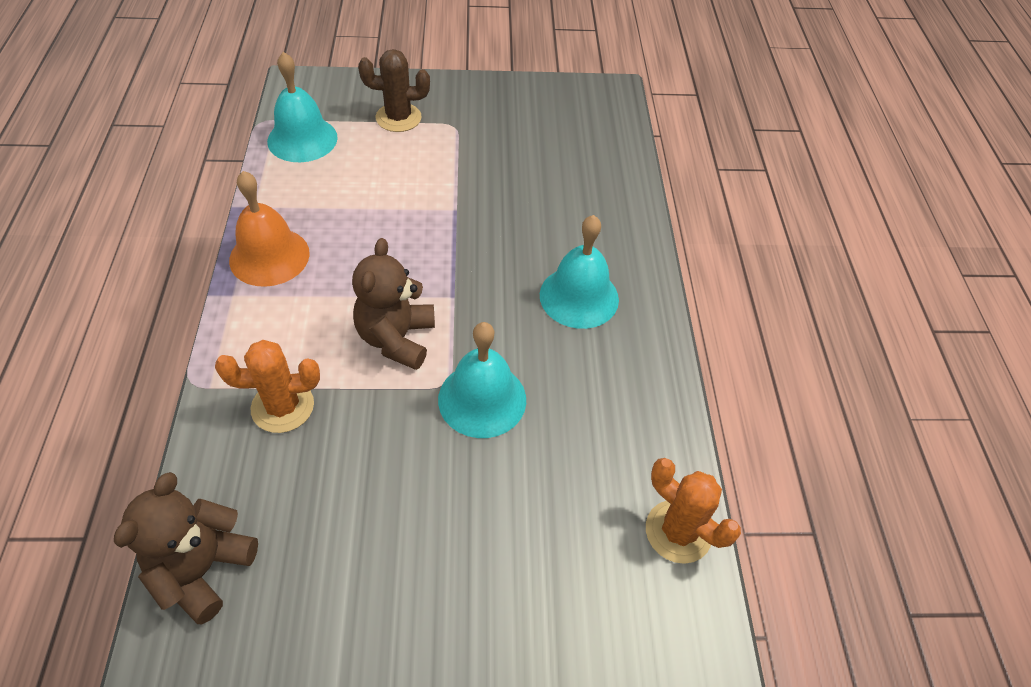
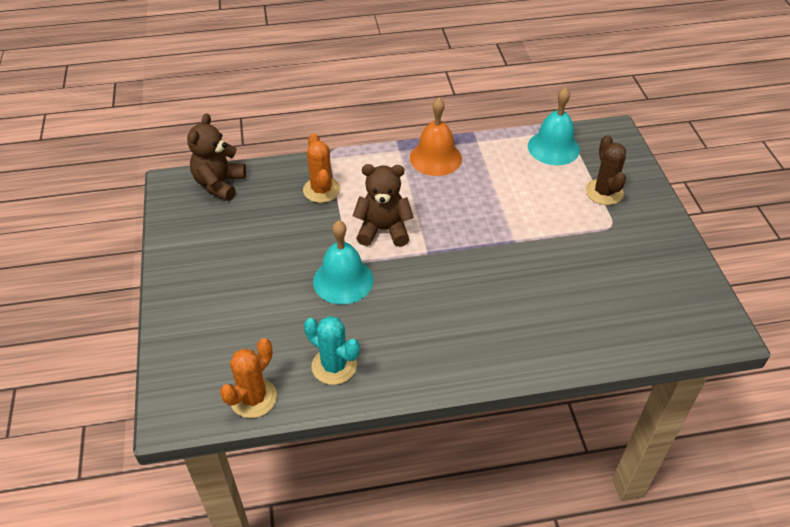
camera: 85 degrees right, 5 degrees down
brown teddy bear [114,472,258,624] -> brown teddy bear turned 90 degrees counterclockwise [187,113,246,201]
turquoise bell [540,215,619,329] -> none
none -> turquoise cactus [304,316,360,385]

